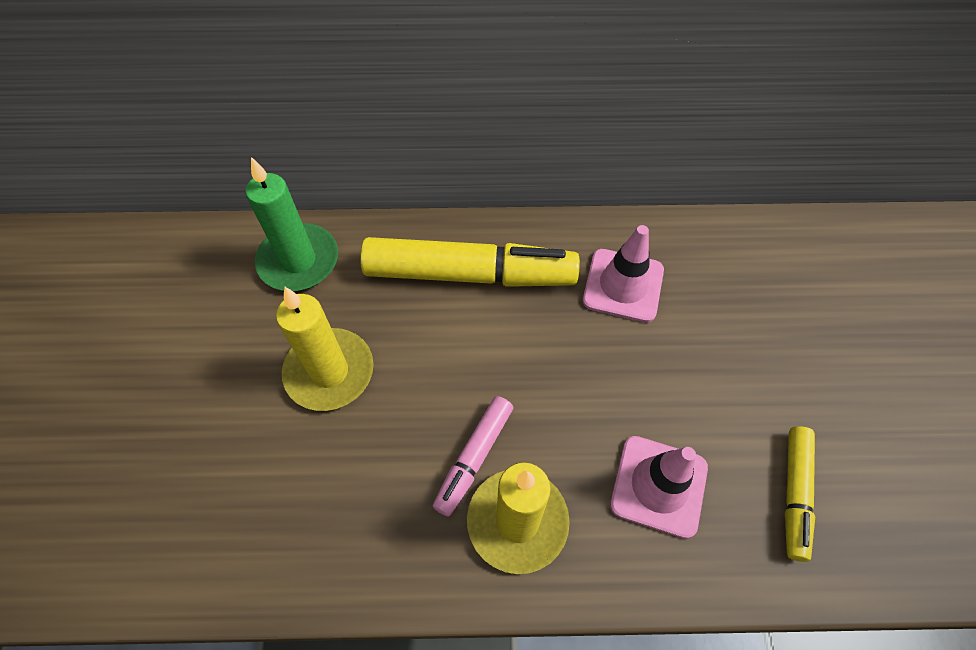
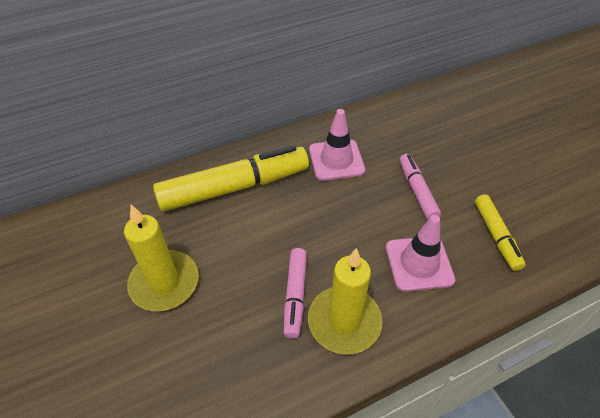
camera: 25 degrees left, 10 degrees down
green candle [246,157,338,291] -> none
none -> pink marker [400,154,441,220]

